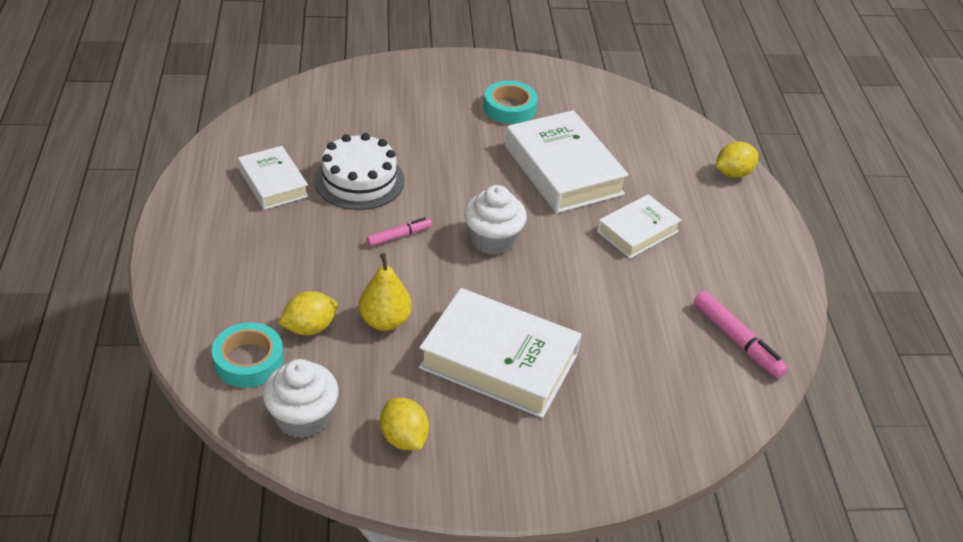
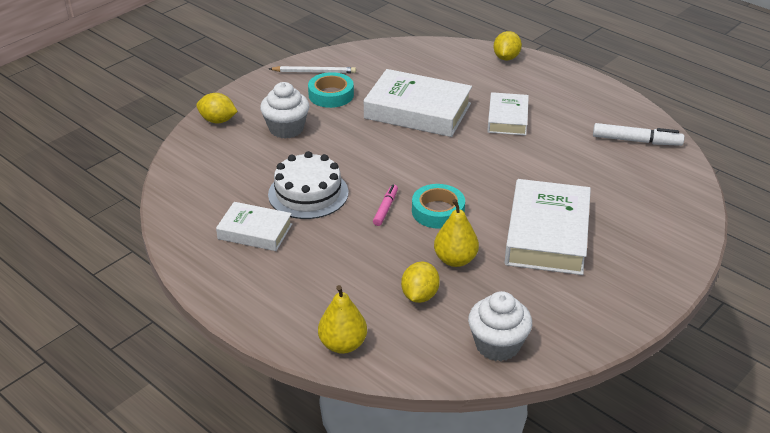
camera: 40 degrees left, 5 degrees down
turquoise tape [212,322,284,387] -> turquoise tape moved to [412,184,465,229]
yellow lemon [380,398,429,450] -> yellow lemon moved to [196,93,238,123]
white book [419,288,582,418] -> white book turned 60 degrees counterclockwise [505,179,591,275]
white cupcake [464,185,527,255] -> white cupcake moved to [260,82,309,139]
pink marker [694,291,788,378] -> white marker [593,123,685,146]
none -> white pencil [269,66,356,73]
none -> yellow pear [318,285,367,354]

